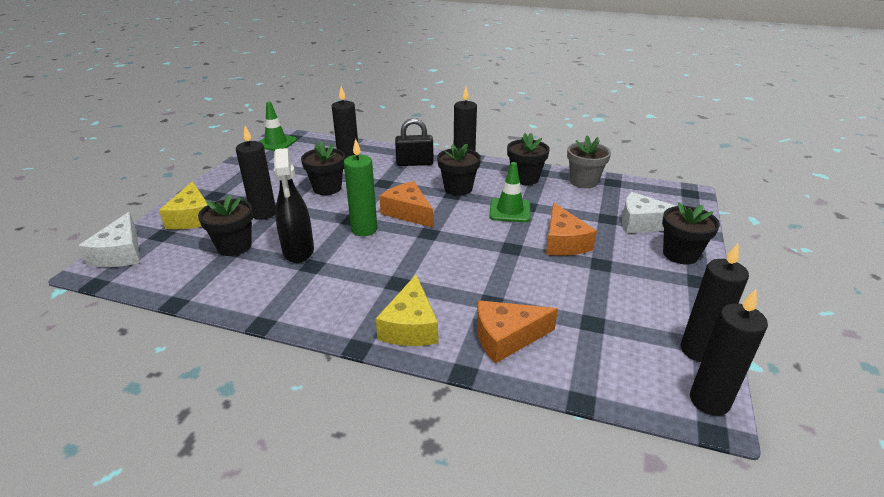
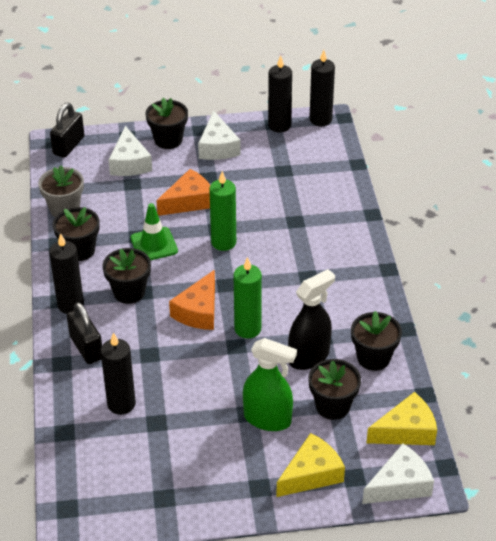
camera: 115 degrees left, 10 degrees up
black candle [236,126,276,220] -> green spray bottle [243,338,297,431]
green traffic cone [259,102,297,151] -> none
black flower pot [301,141,345,195] -> black flower pot moved to [351,311,402,371]
yellow cheese [376,275,438,346] -> yellow cheese moved to [367,392,437,445]
orange cheese [477,300,558,364] -> none
none -> black padlock [50,103,84,158]
none -> white cheese [198,110,241,160]
none -> green candle [209,171,236,251]

